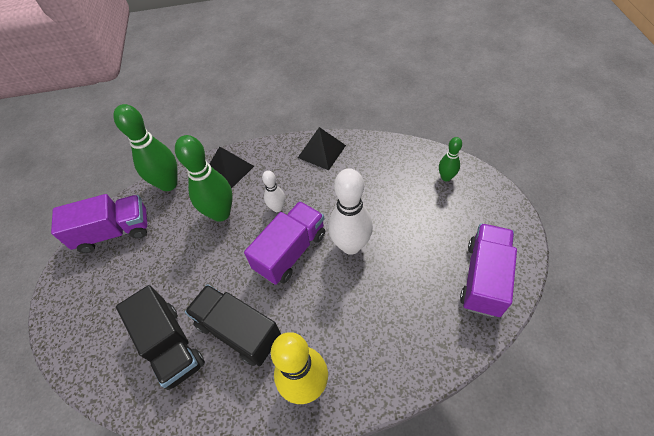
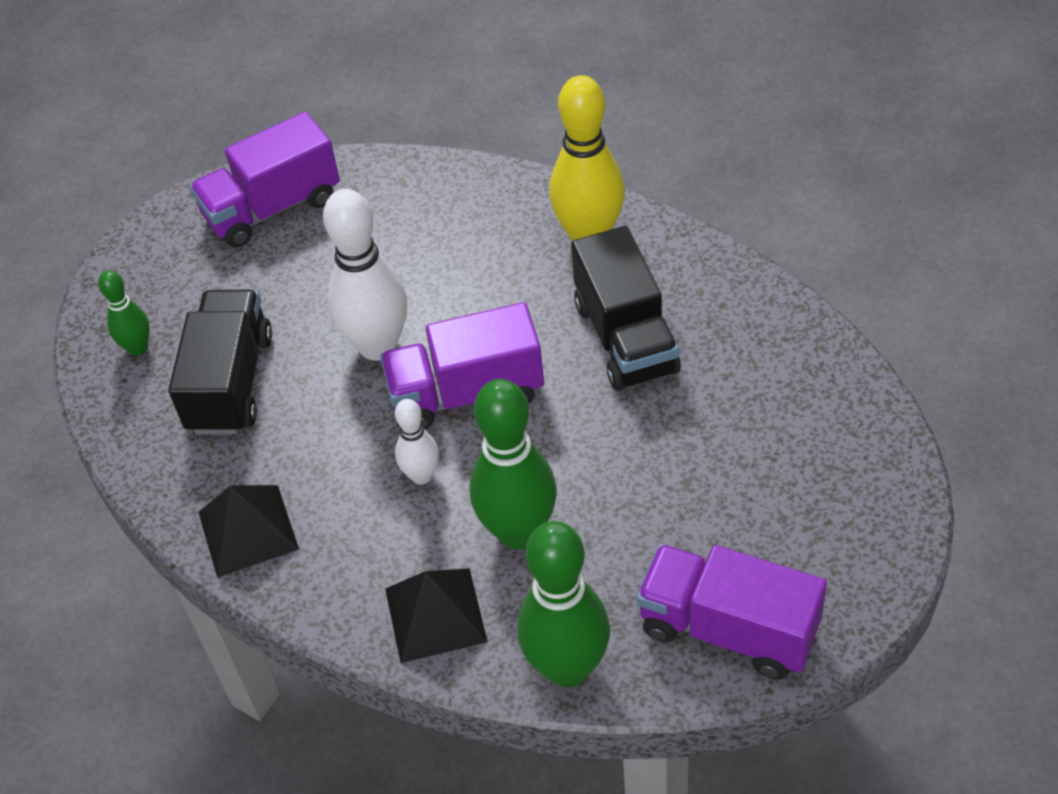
camera: 140 degrees left, 5 degrees down
black truck [116,285,205,390] -> black truck moved to [168,290,272,435]

